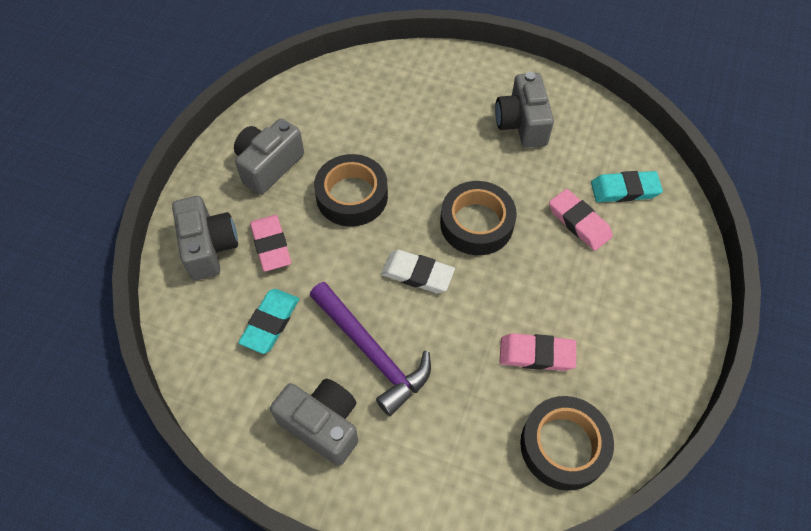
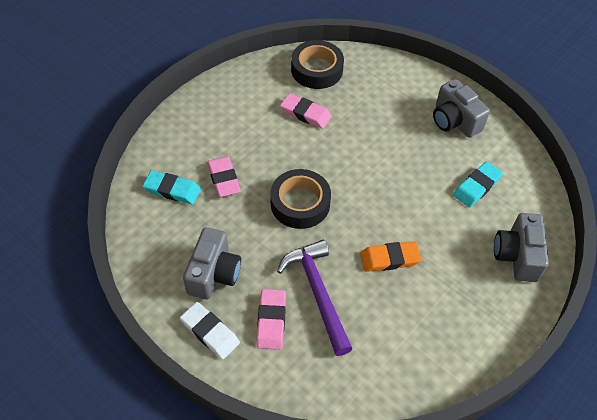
camera: 160 degrees left, 5 degrees down
grey camera [234,119,304,195] -> none
pink eraser [250,215,291,272] -> pink eraser moved to [256,289,286,350]
purple hammer [310,282,431,416] -> purple hammer moved to [277,240,353,356]
black tape [314,154,388,227] -> orange eraser [360,241,421,272]
white eraser [381,250,455,293] -> white eraser moved to [180,302,240,359]

